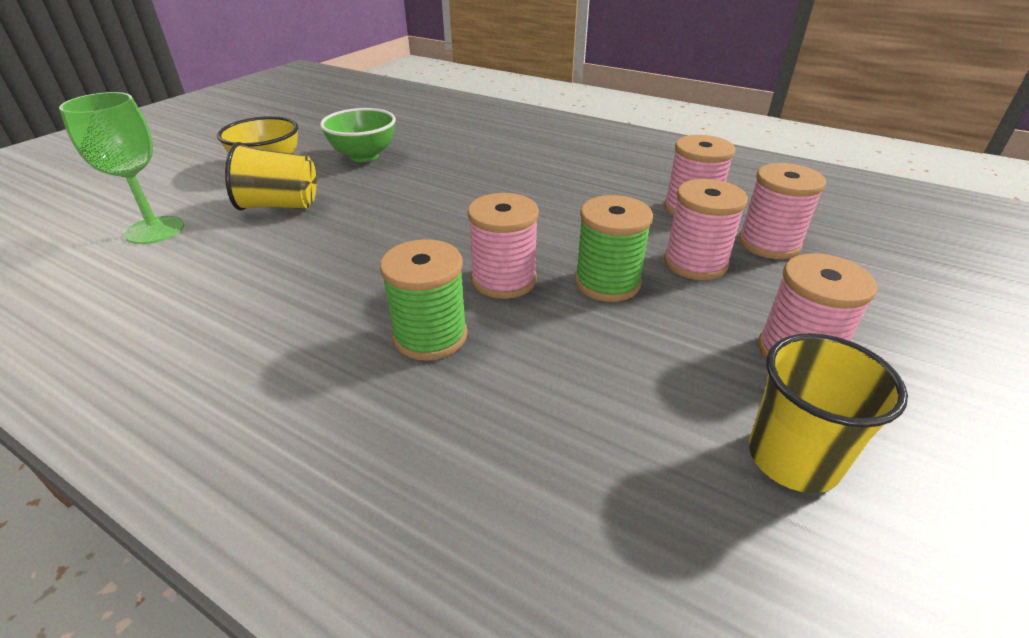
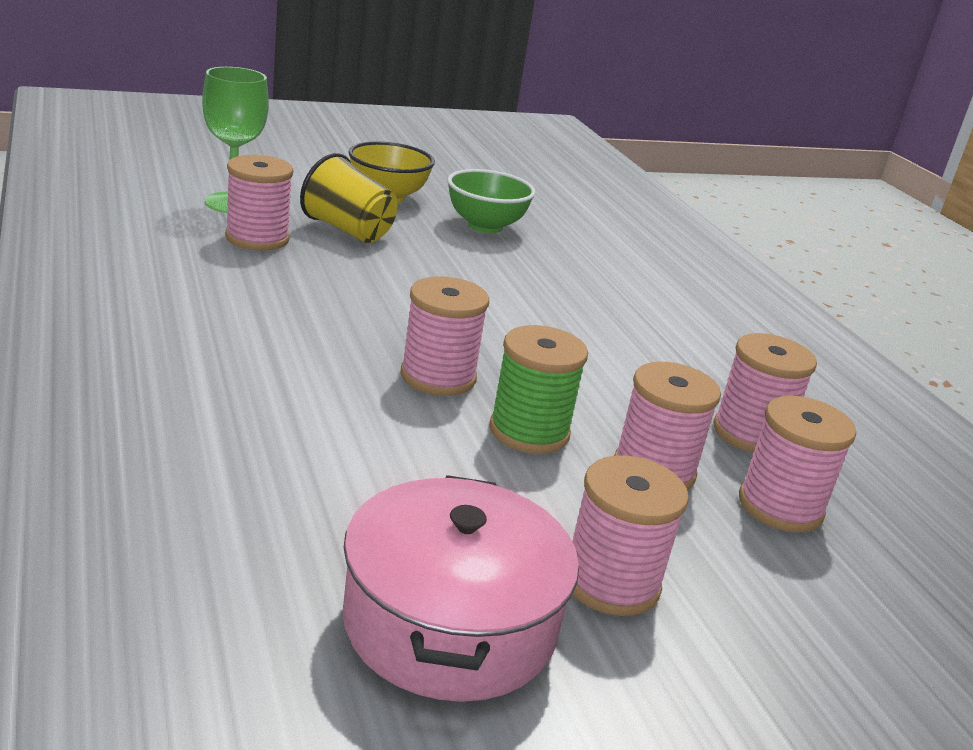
camera: 35 degrees right, 10 degrees down
green spool [380,239,468,361] -> none
yellow cup [749,333,908,493] -> pink pot [342,475,579,702]
none -> pink spool [225,155,293,251]

